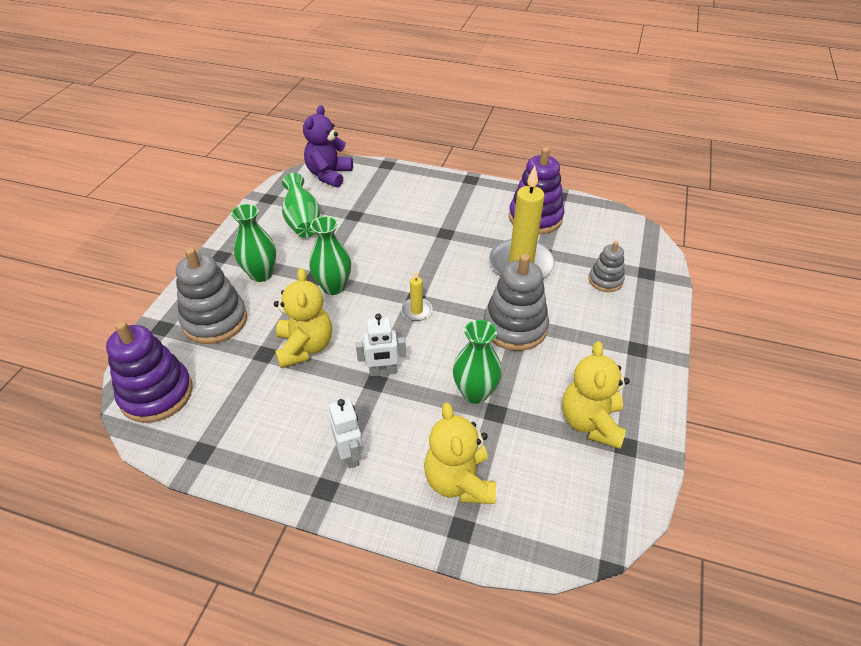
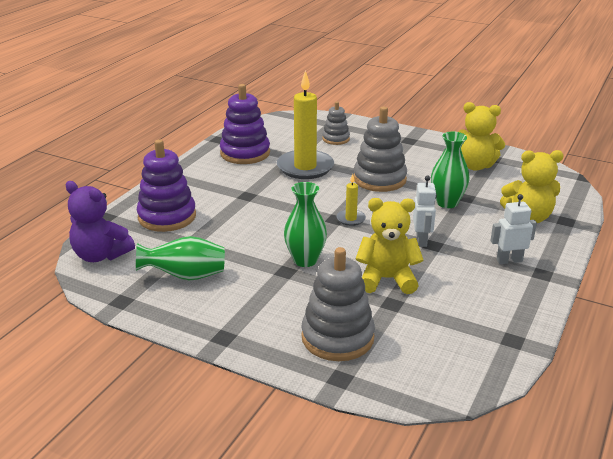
camera: 80 degrees left, 15 degrees down
purple stacking toy [106,321,193,423] -> purple stacking toy moved to [137,139,196,232]
green vase [231,204,276,282] -> none

